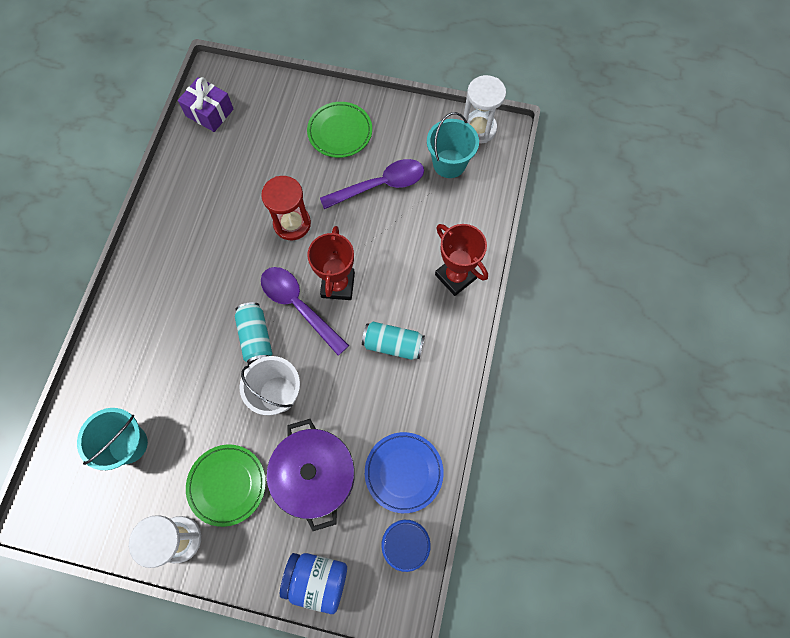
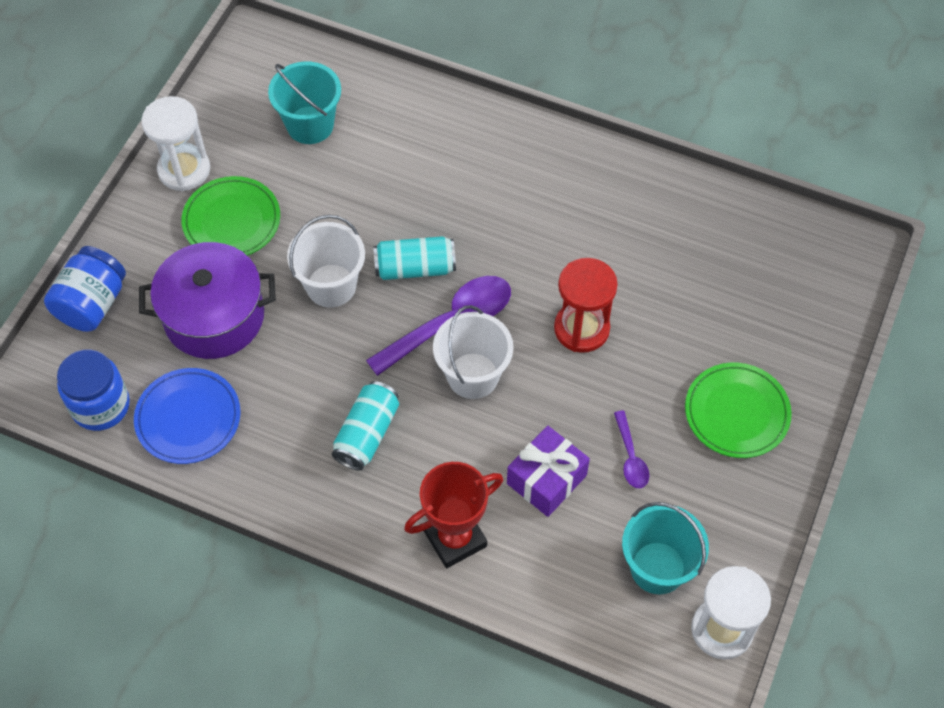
camera: 100 degrees right, 10 degrees down
purple gift [178,77,233,132] -> purple gift moved to [507,426,590,517]
red trophy [307,226,355,300] -> white bucket [433,305,513,399]
purple spoon [320,159,424,209] -> purple spoon [614,411,649,488], size x0.51

